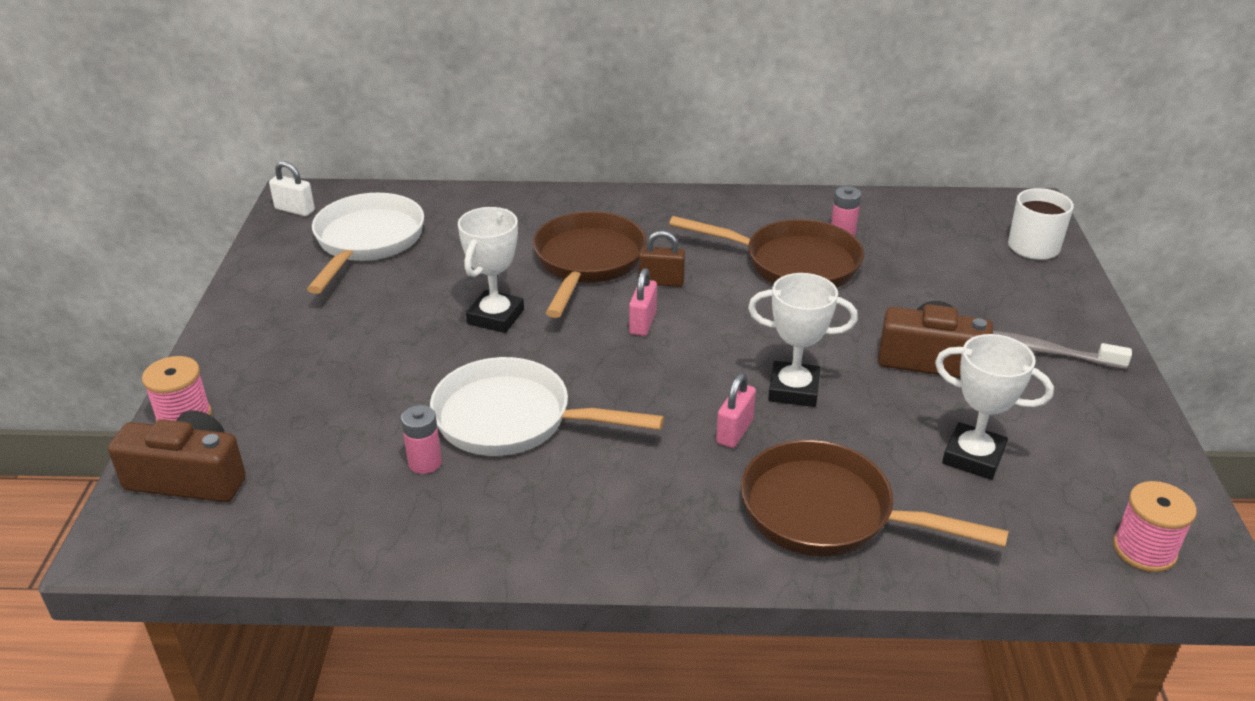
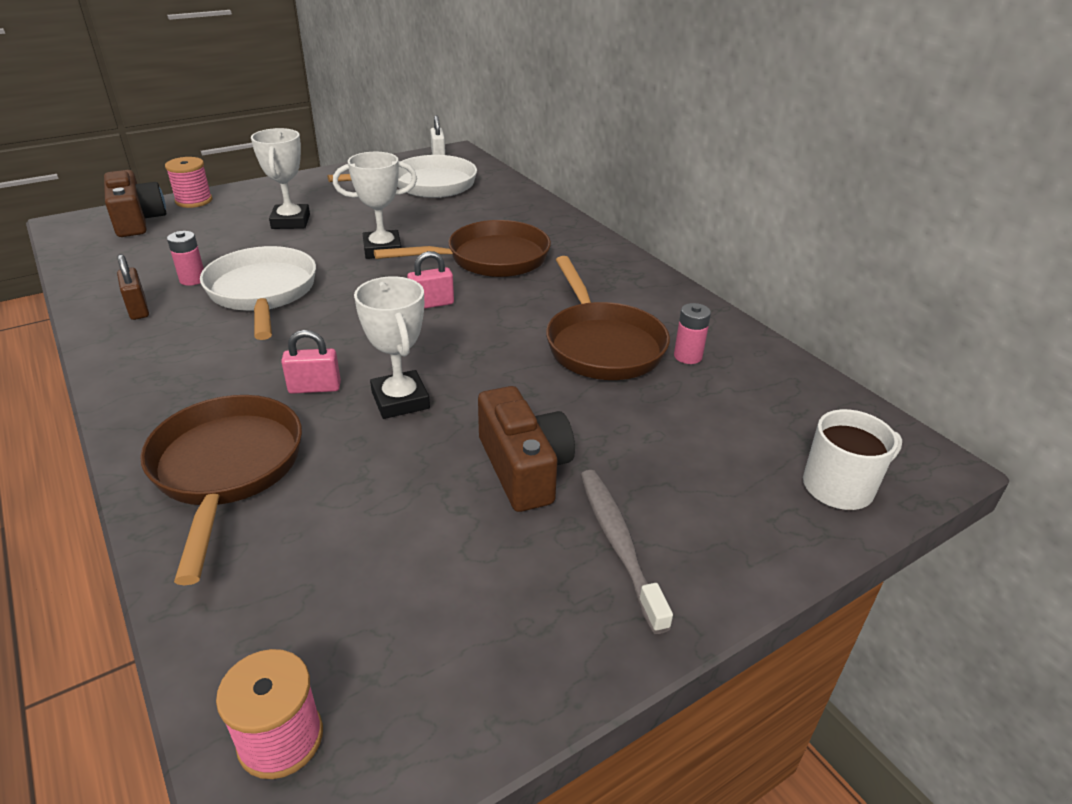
camera: 55 degrees right, 0 degrees up
brown padlock [639,230,685,287] -> brown padlock moved to [117,254,149,320]
white trophy [935,334,1054,480] -> white trophy moved to [251,128,310,229]

